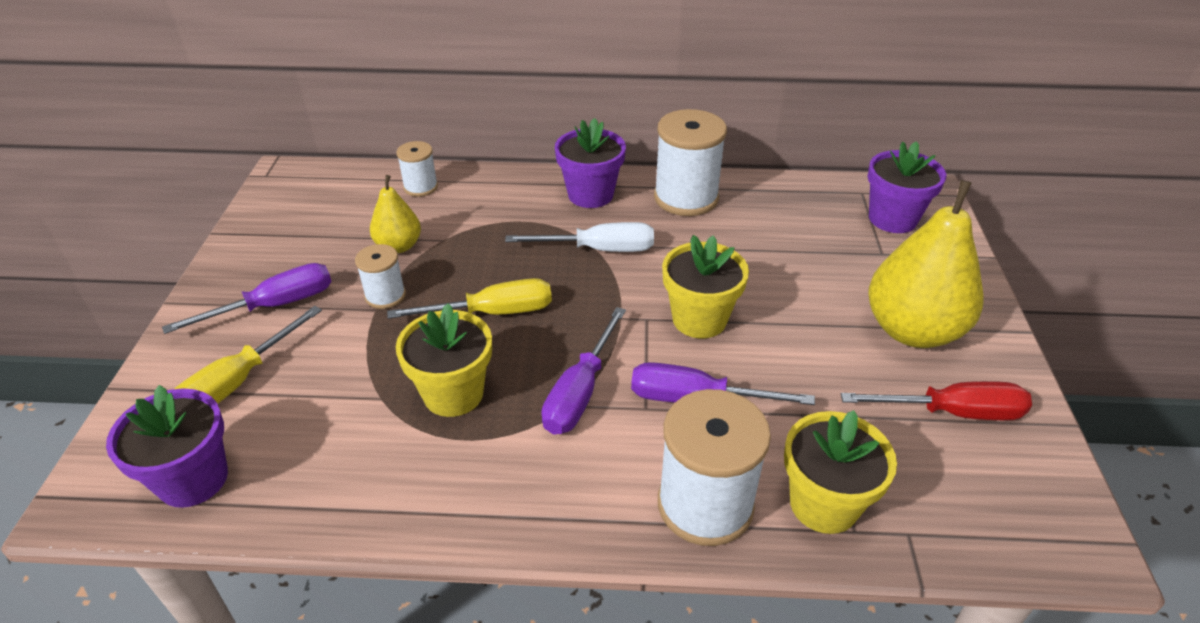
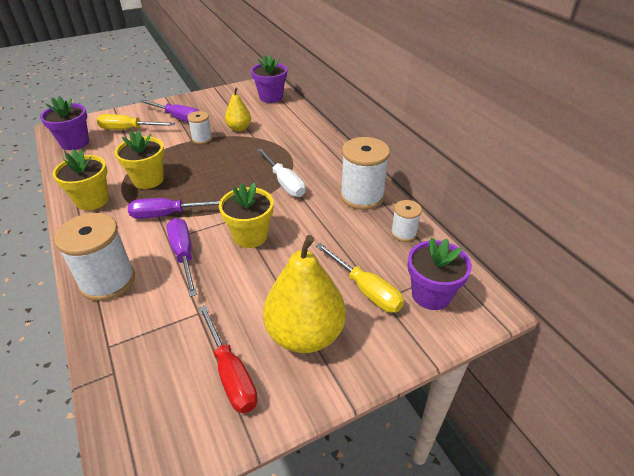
camera: 60 degrees right, 0 degrees up
yellow screwdriver [387,278,552,319] -> yellow screwdriver moved to [316,243,404,312]
white spool [397,141,438,197] -> white spool moved to [391,200,422,242]
purple flower pot [555,118,626,208] -> purple flower pot moved to [251,55,287,103]
yellow flower pot [784,410,897,534] -> yellow flower pot moved to [53,149,109,211]

